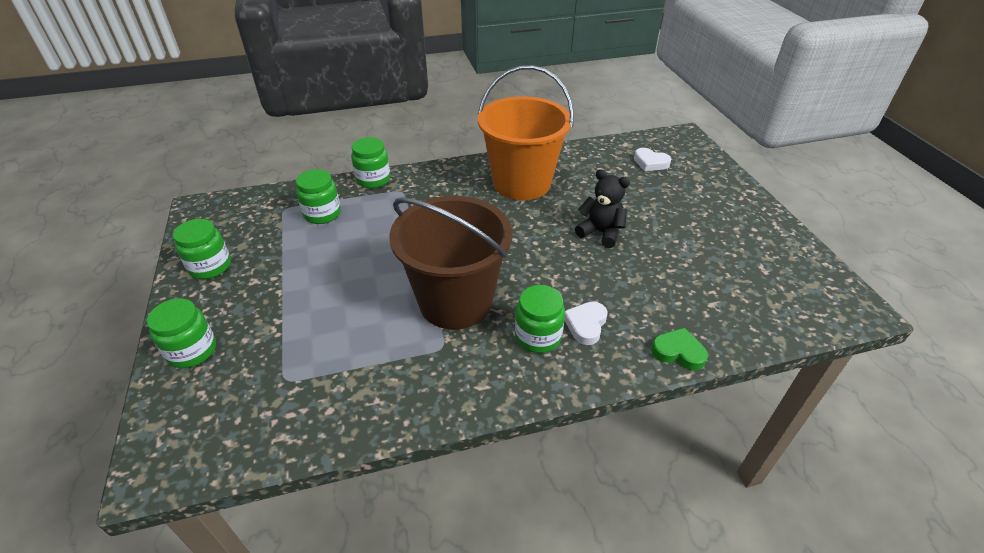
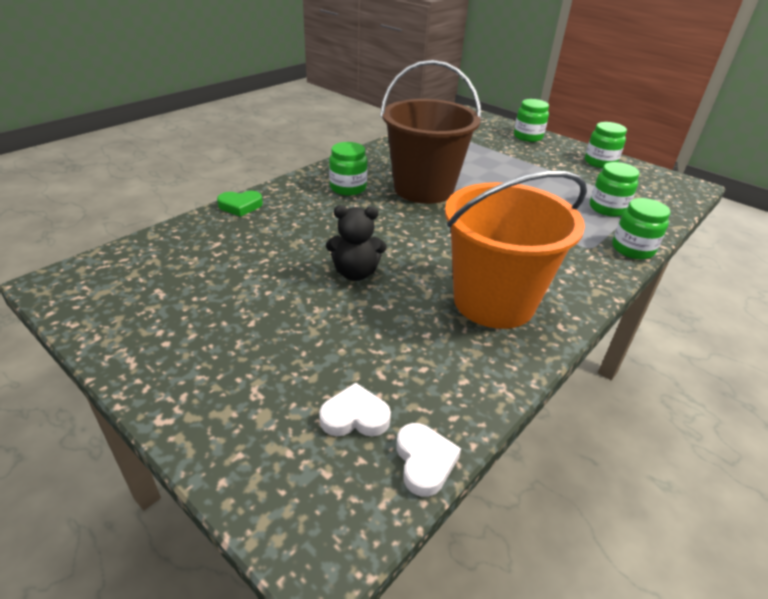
camera: 145 degrees right, 5 degrees down
white heart [564,302,607,345] -> white heart moved to [396,423,461,497]

